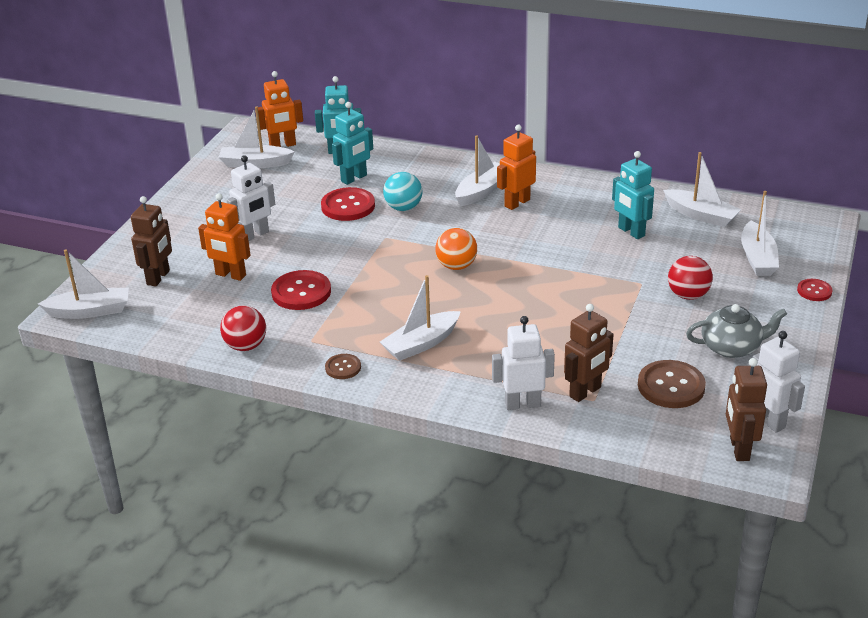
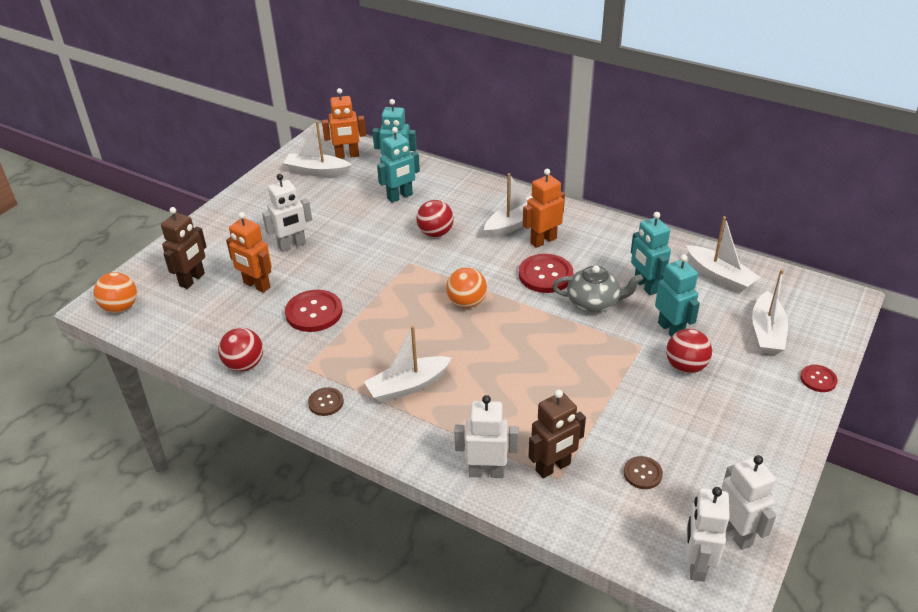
camera: 10 degrees right, 5 degrees up
white boat [38,249,129,319] -> orange ball [93,272,137,313]
red button [321,187,375,221] -> red button moved to [519,254,573,293]
turquoise ball [383,172,422,211] -> red ball [416,200,454,237]
brown button [638,360,706,408] -> brown button [624,456,663,489], size x0.56
grey teapot [686,304,787,358] -> grey teapot moved to [552,265,643,312]
brown robot [726,358,767,461] -> white robot [686,487,730,582]
none -> turquoise robot [655,254,700,337]

